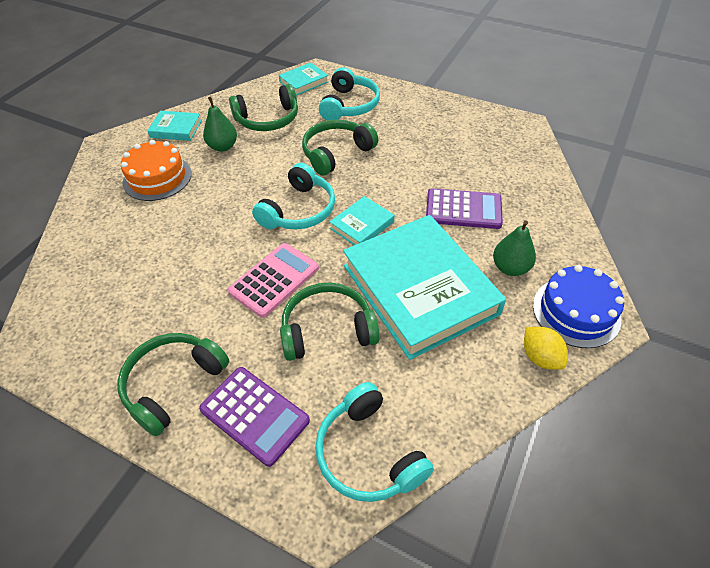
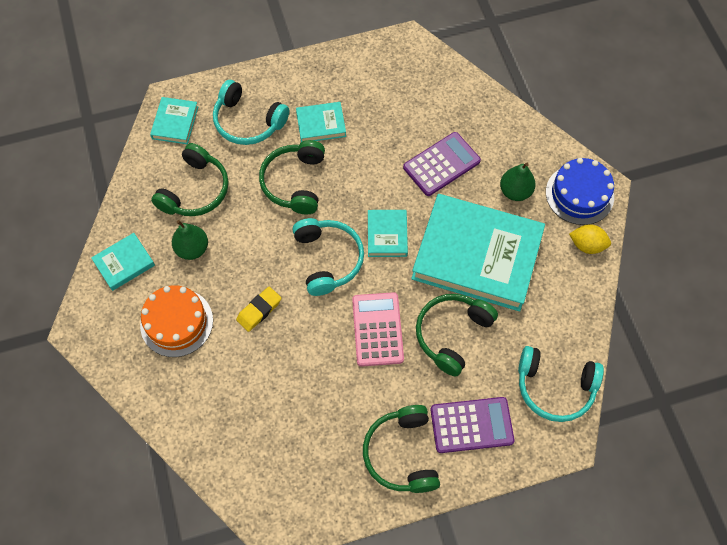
camera: 45 degrees left, 15 degrees up
turquoise headphones [319,67,380,121] -> turquoise headphones turned 150 degrees clockwise [213,80,289,145]
none -> yellow eraser [236,287,281,332]
none -> turquoise book [296,102,346,142]

